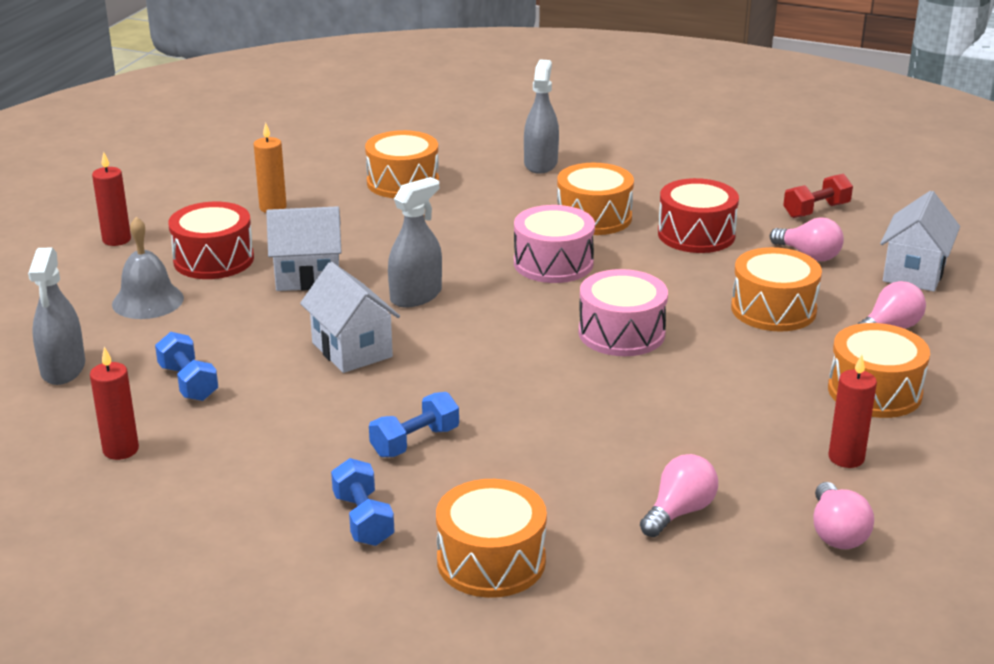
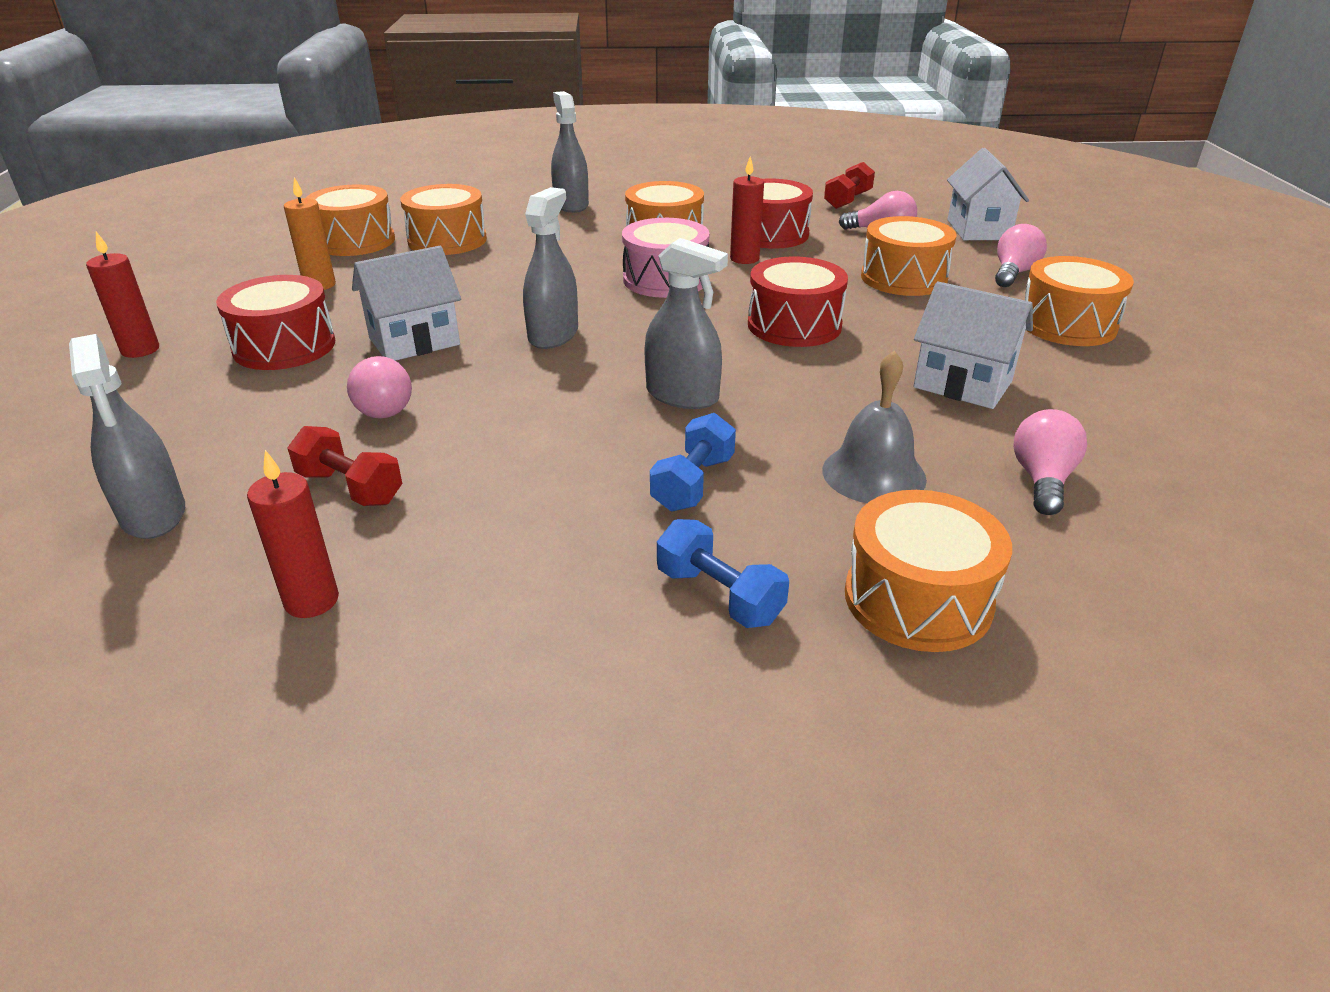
camera: 25 degrees left, 5 degrees up
grey bell [112,217,184,319] -> grey bell moved to [822,351,927,503]
blue dumbbell [155,332,218,401] -> red dumbbell [288,426,402,506]
white house [300,262,400,373] -> white house moved to [913,281,1033,409]
pink drum [578,269,668,356] -> red drum [748,256,848,347]
pink light bulb [813,482,874,549] -> pink light bulb moved to [347,356,412,419]
red candle [828,355,877,468] -> red candle moved to [730,156,764,264]
none -> orange drum [306,185,395,256]
none -> grey spray bottle [644,238,728,409]

